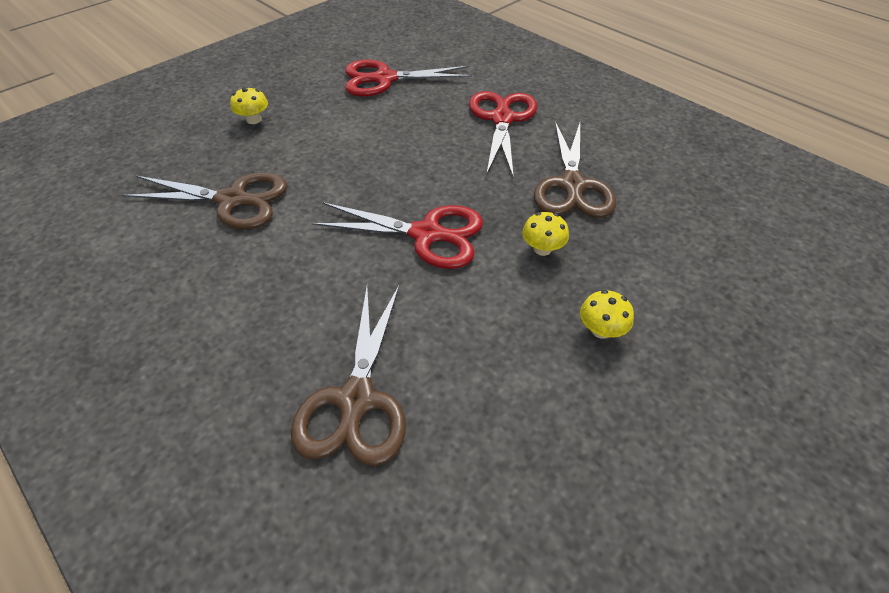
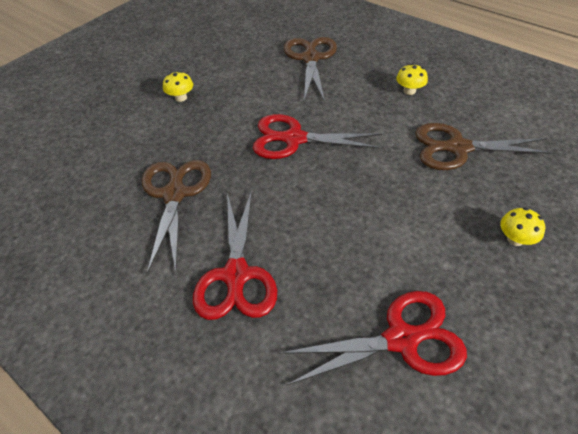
camera: 175 degrees right, 0 degrees up
yellow mushroom [522,212,569,256] -> yellow mushroom moved to [396,64,428,95]

